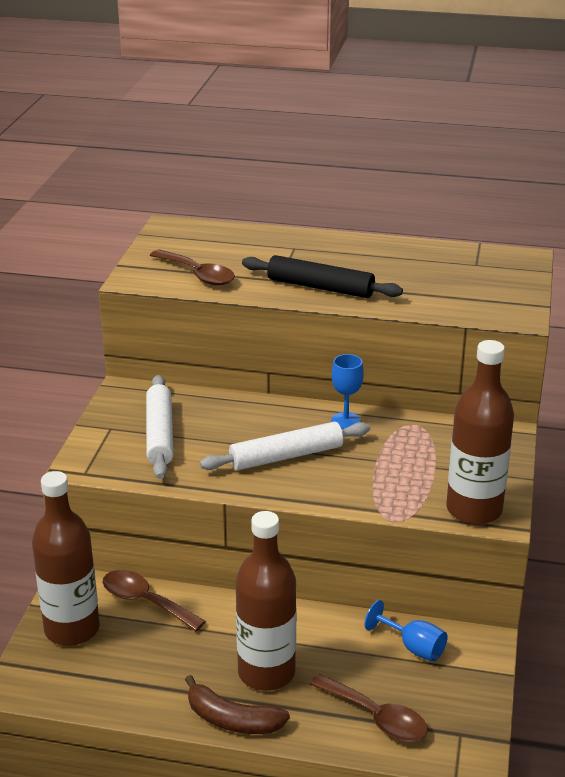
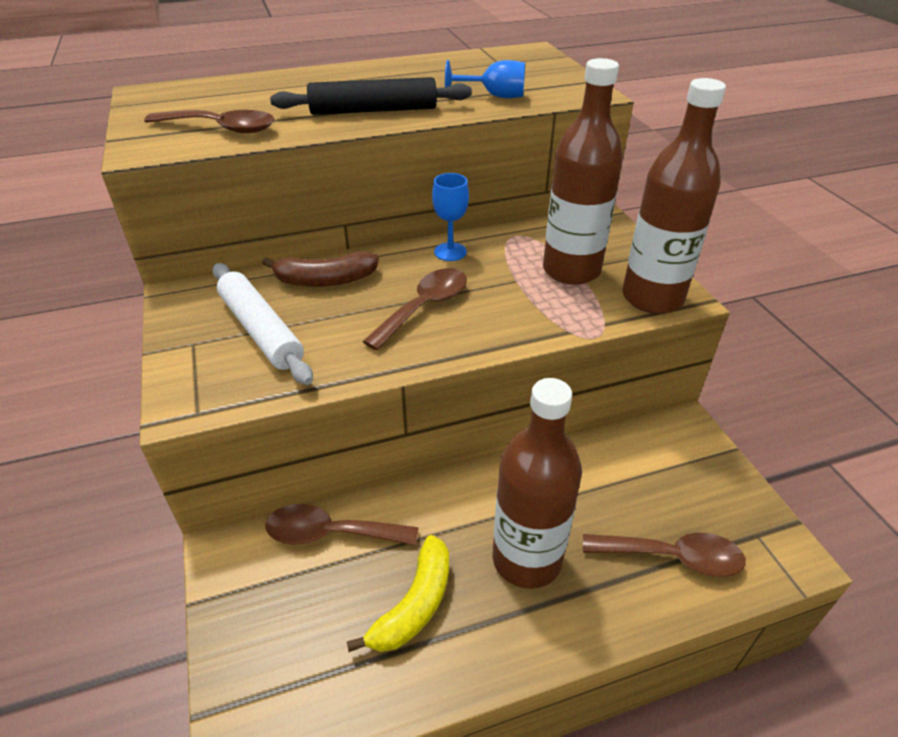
camera: 30 degrees left, 10 degrees up
brown bottle [32,471,100,646] -> brown bottle moved to [543,58,623,285]
brown banana [185,675,290,734] -> brown banana moved to [262,251,379,287]
white rolling pin [200,422,370,470] -> brown spoon [362,268,467,350]
blue goblet [365,600,448,662] -> blue goblet moved to [445,60,525,98]
none -> yellow banana [346,535,449,652]

